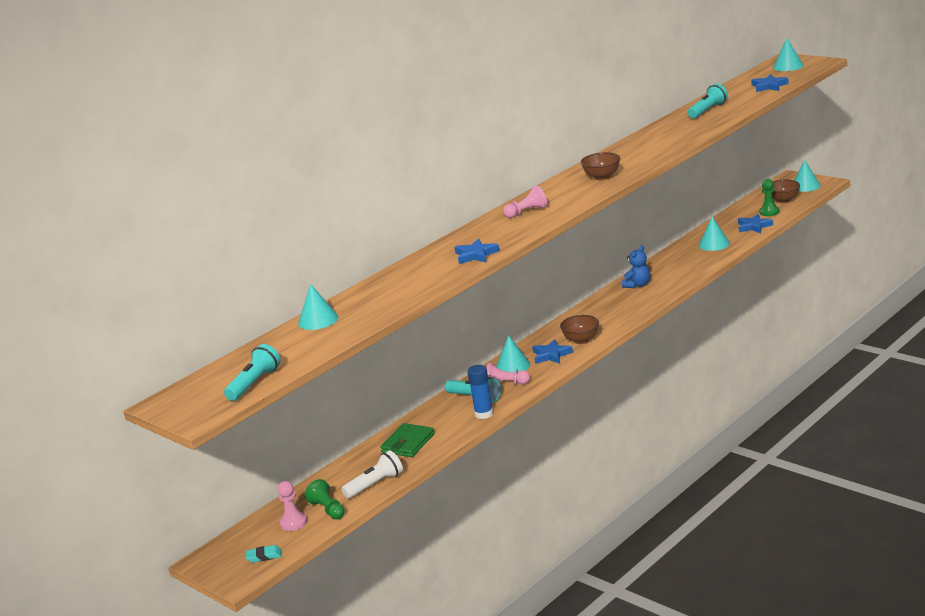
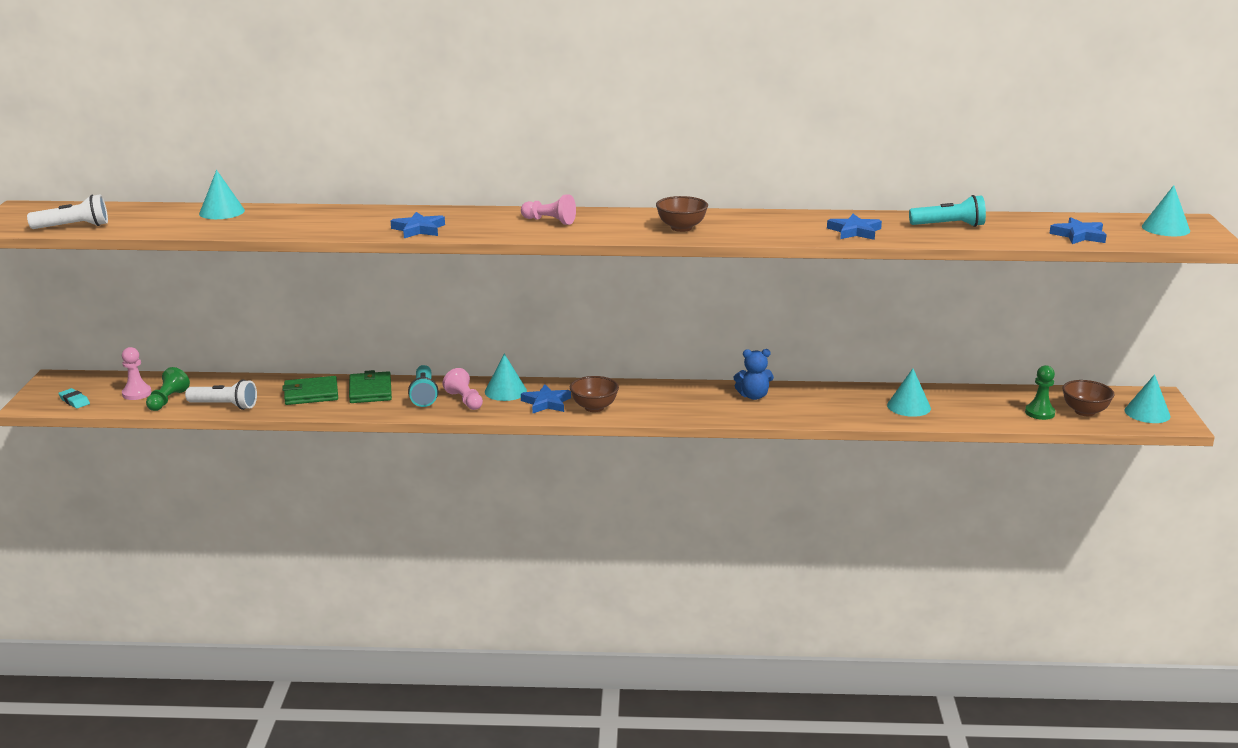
camera: 45 degrees right, 0 degrees up
turquoise flashlight [224,344,280,401] -> white flashlight [27,194,108,229]
blue glue stick [467,365,493,419] -> none
blue star [738,214,773,233] -> blue star moved to [827,214,882,240]
none -> green wallet [349,370,392,403]

